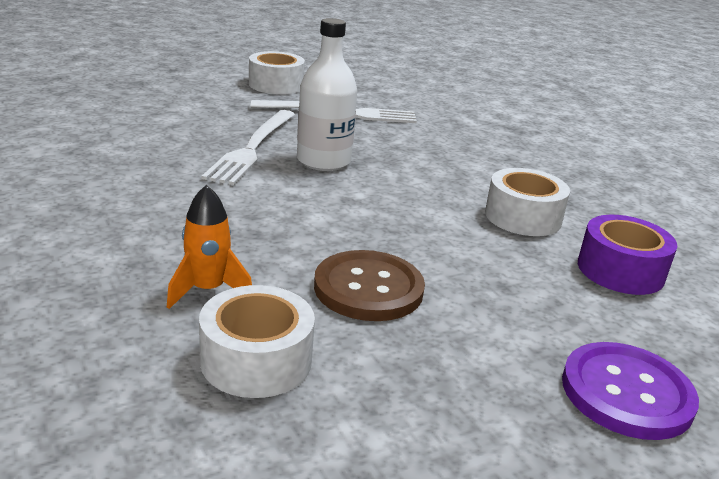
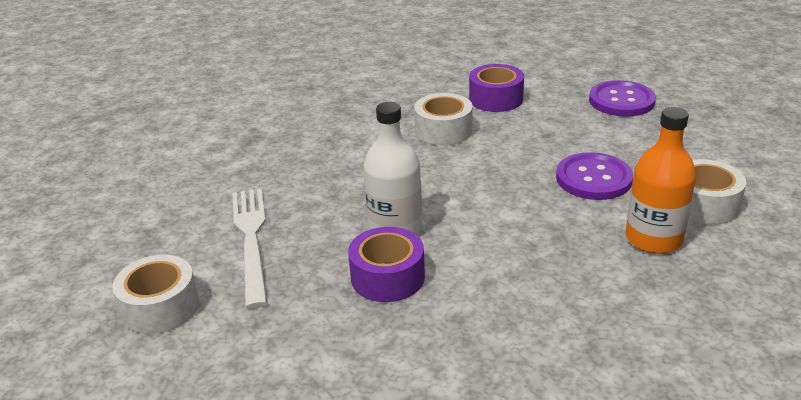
camera: 95 degrees left, 5 degrees up
orange rocket [167,185,252,309] -> orange bottle [626,107,696,254]
white fork [202,110,295,185] -> purple tape [348,227,425,302]
brown button [314,250,425,321] -> purple button [556,152,633,200]

